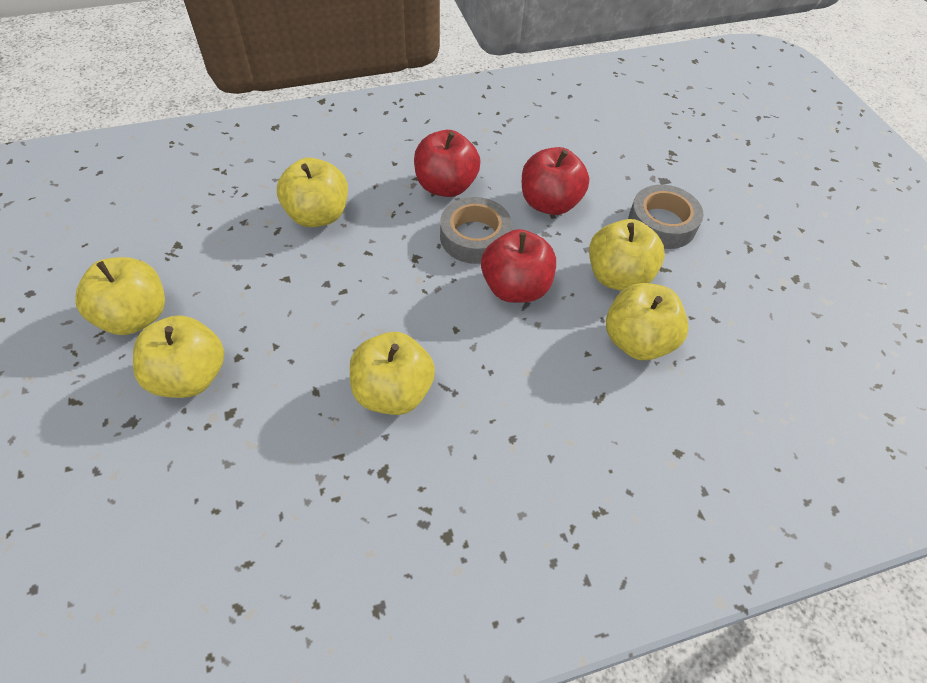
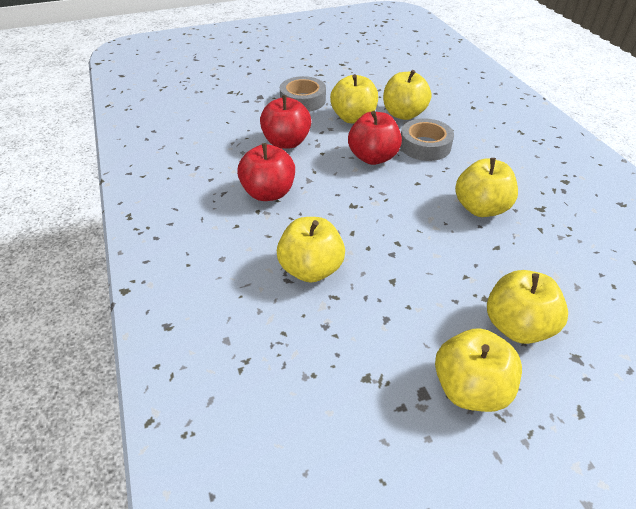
camera: 90 degrees left, 10 degrees down
grey tape [440,197,512,264] -> grey tape moved to [400,118,454,161]

